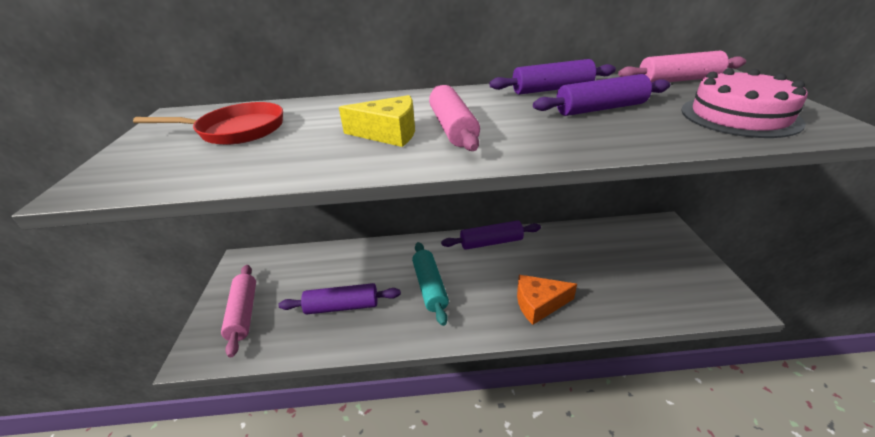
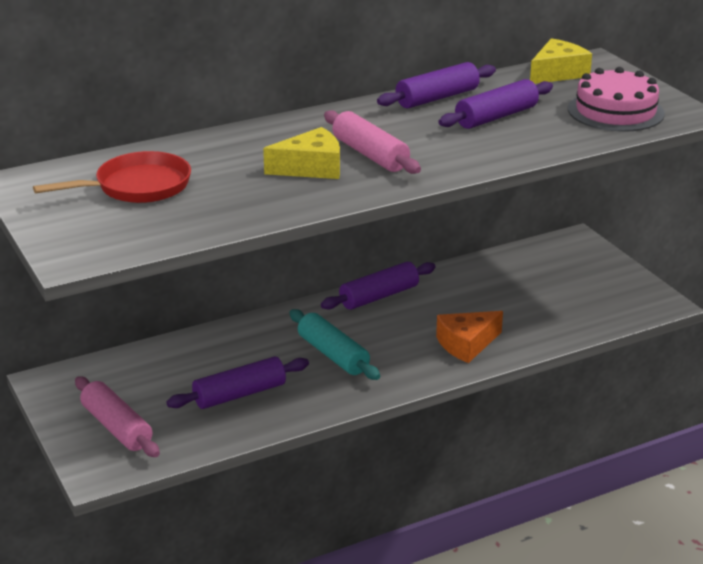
camera: 25 degrees left, 5 degrees down
pink rolling pin [618,51,746,83] -> yellow cheese [530,38,592,84]

